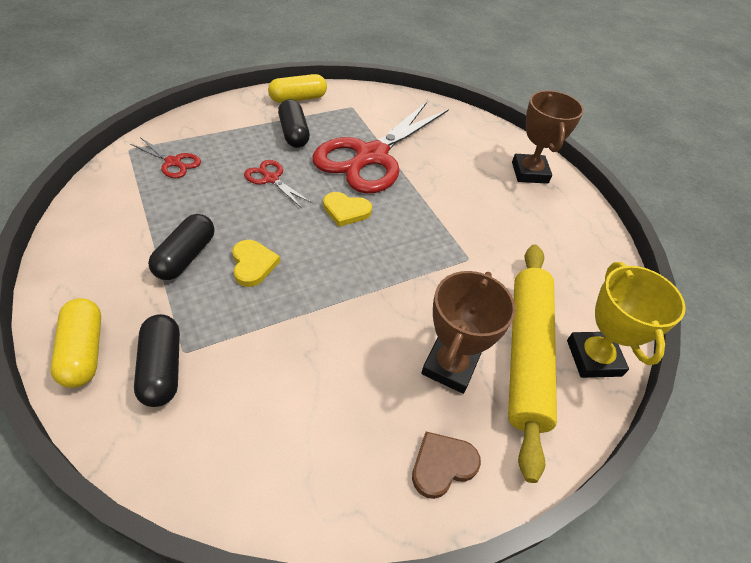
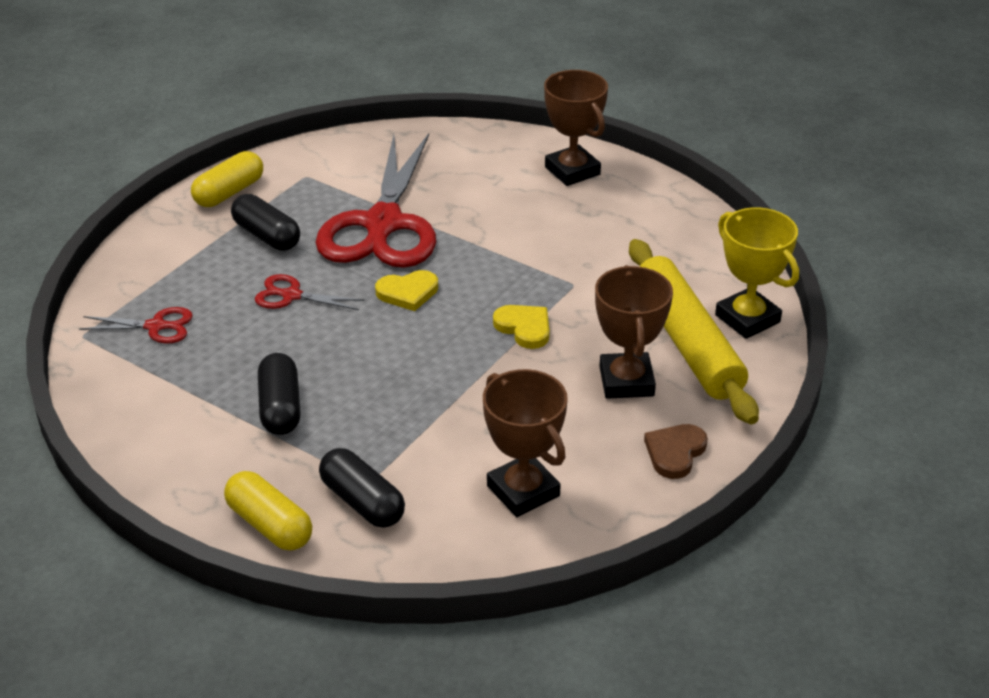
camera: 25 degrees left, 10 degrees down
yellow heart [232,240,280,287] -> yellow heart moved to [493,305,550,349]
none -> brown trophy [483,369,568,517]

